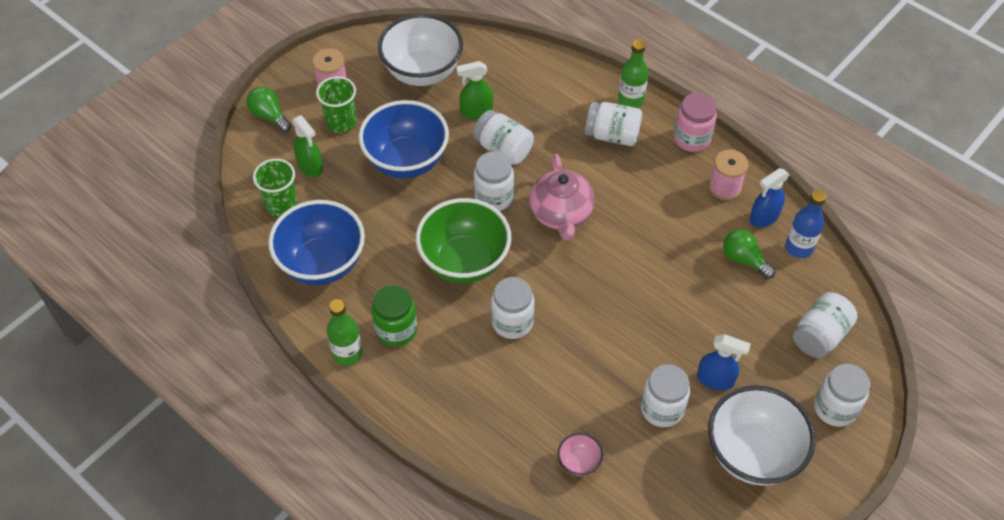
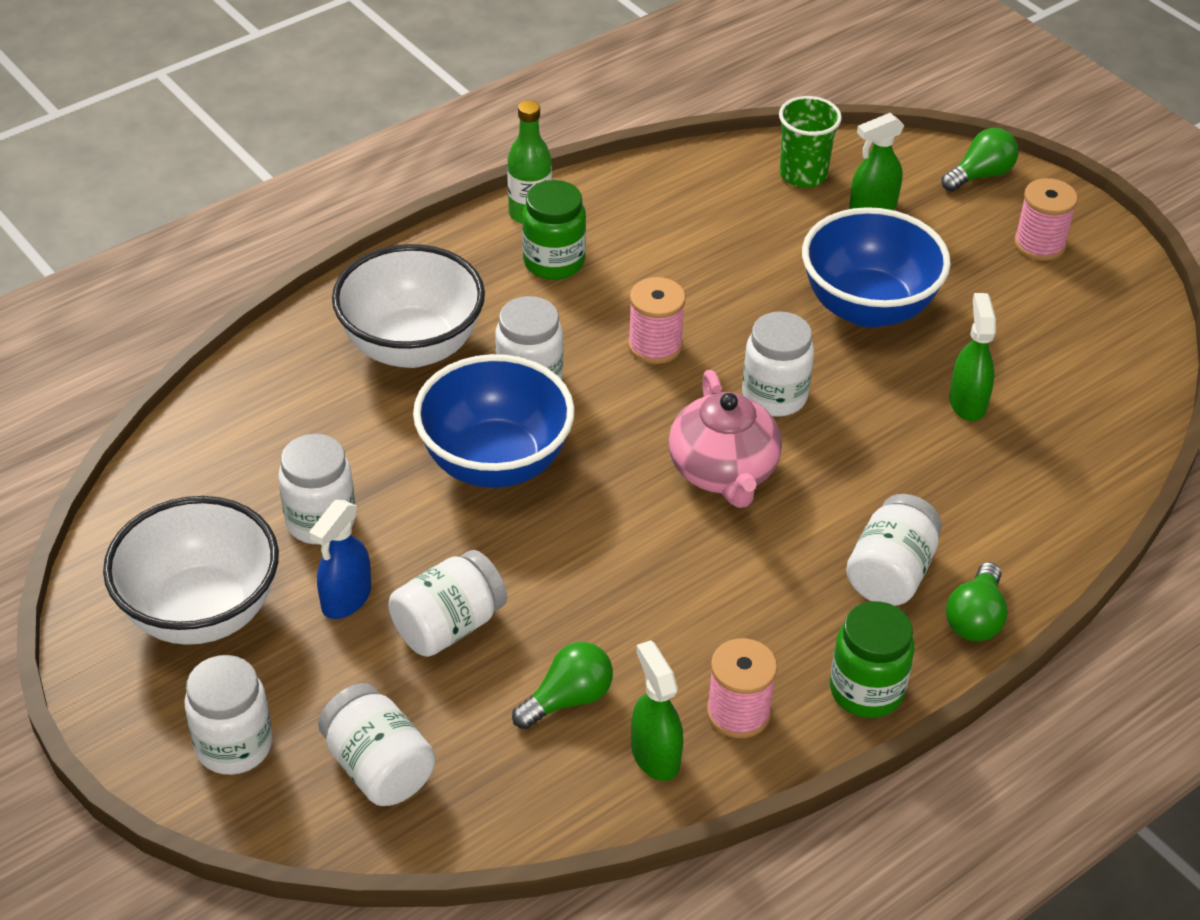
camera: 100 degrees right, 10 degrees down
blue bowl [268,200,365,285] -> blue bowl moved to [413,354,575,488]
green cup [316,76,357,133] -> none
white bowl [378,14,463,86] -> white bowl moved to [332,244,485,368]
green bowl [416,198,511,283] -> pink spool [628,277,686,364]
white jar [473,110,534,165] -> white jar moved to [388,550,507,657]
pink teapot [529,154,595,241] -> pink teapot turned 105 degrees counterclockwise [668,370,782,508]
pink bowl [558,433,603,476] -> none
green bottle [618,39,649,108] -> green light bulb [946,562,1008,641]
pink jar [674,93,717,152] -> green jar [830,601,915,718]
blue spray bottle [750,168,789,227] -> green spray bottle [631,640,683,781]
blue bottle [785,190,827,258] -> none

